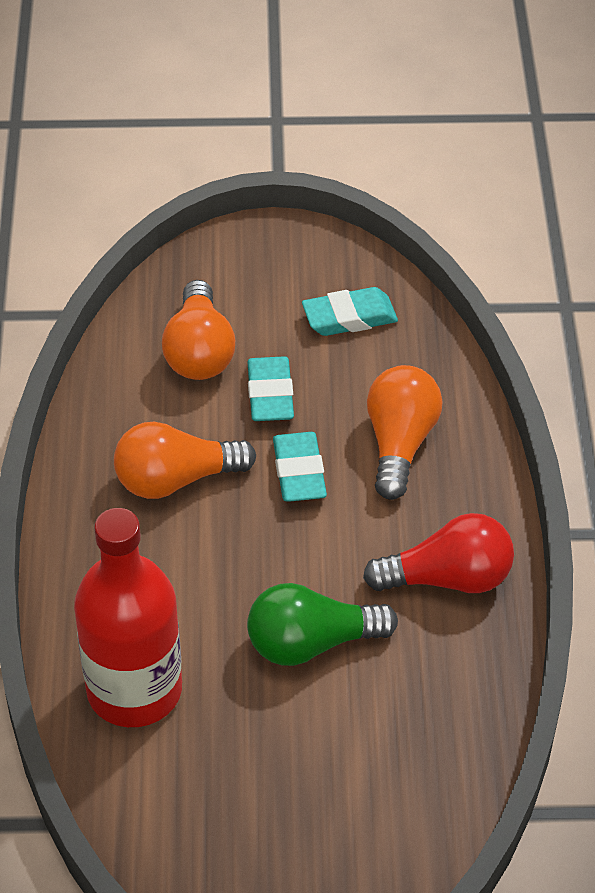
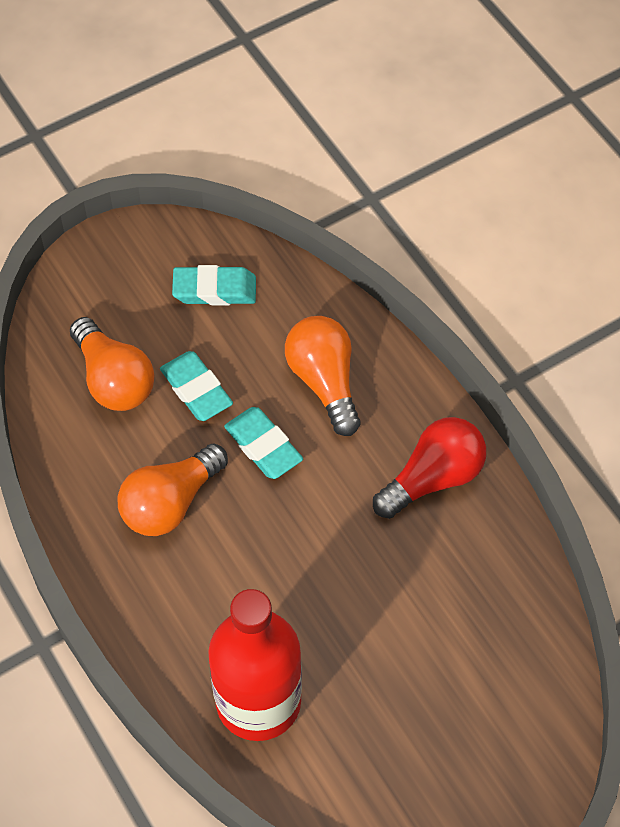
camera: 30 degrees left, 10 degrees up
green light bulb [247,583,398,666] -> none
turquoise eraser [302,287,398,336] -> turquoise eraser turned 45 degrees clockwise [172,265,256,305]

